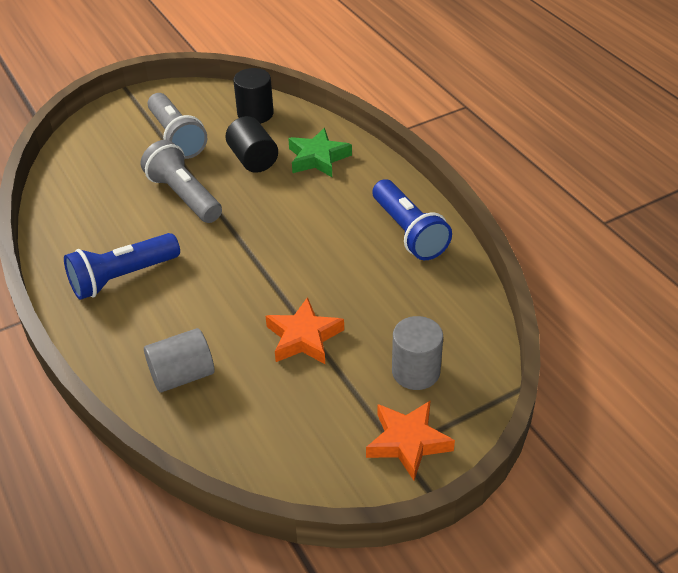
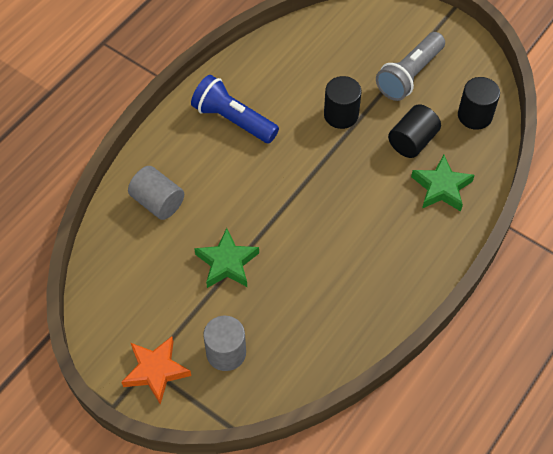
camera: 65 degrees right, 15 degrees up
grey flashlight [141,140,222,223] -> black cylinder [324,76,362,129]
orange star [266,297,344,364] -> green star [194,228,259,288]
blue flashlight [373,179,452,260] -> none

